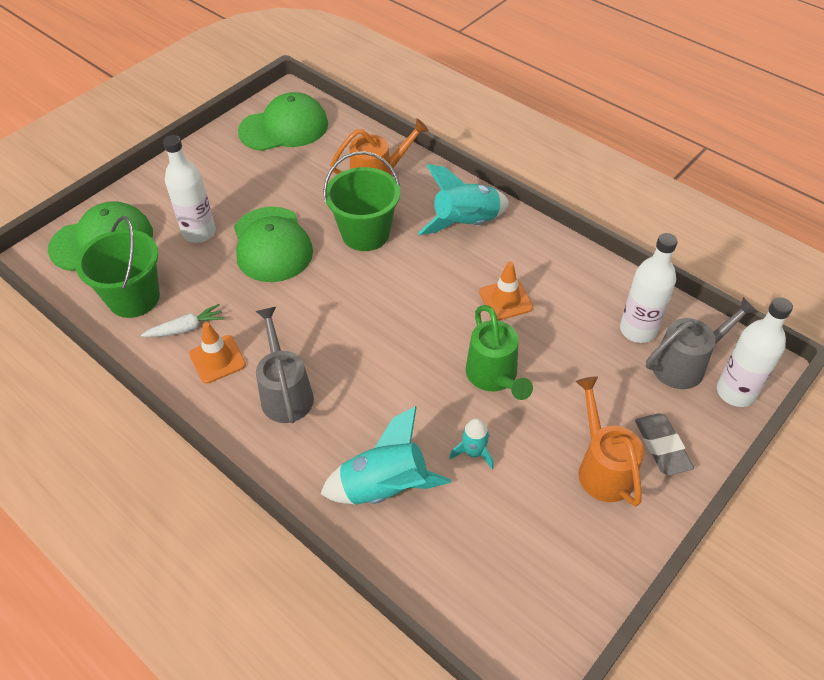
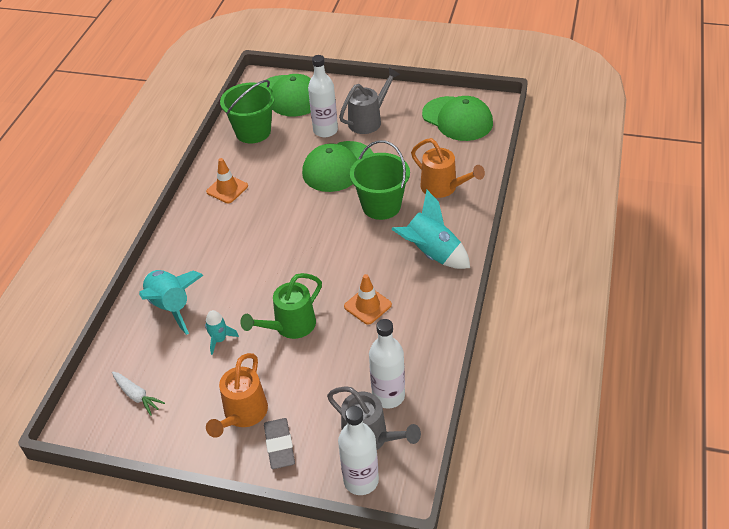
camera: 65 degrees right, 5 degrees down
white carrot [141,304,225,337] -> white carrot moved to [112,371,165,416]
grey watering can [255,307,314,423] -> grey watering can moved to [339,68,400,134]
orange watering can [575,376,644,507] -> orange watering can turned 150 degrees clockwise [206,353,268,438]
grey eraser [635,413,694,475] -> grey eraser turned 60 degrees counterclockwise [264,418,295,469]

